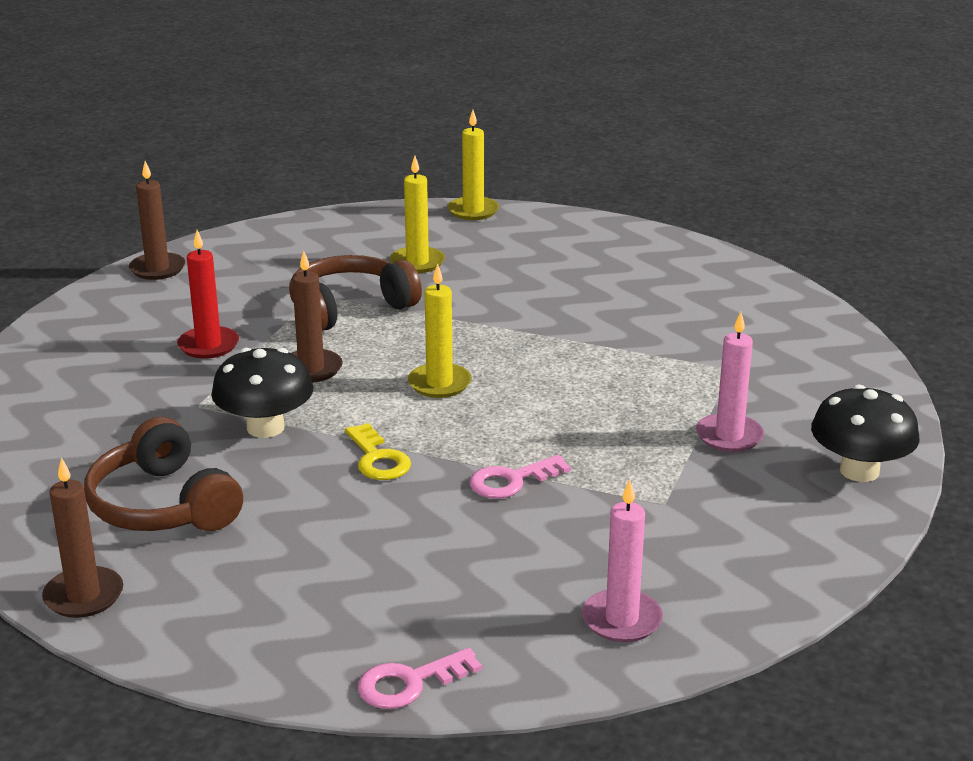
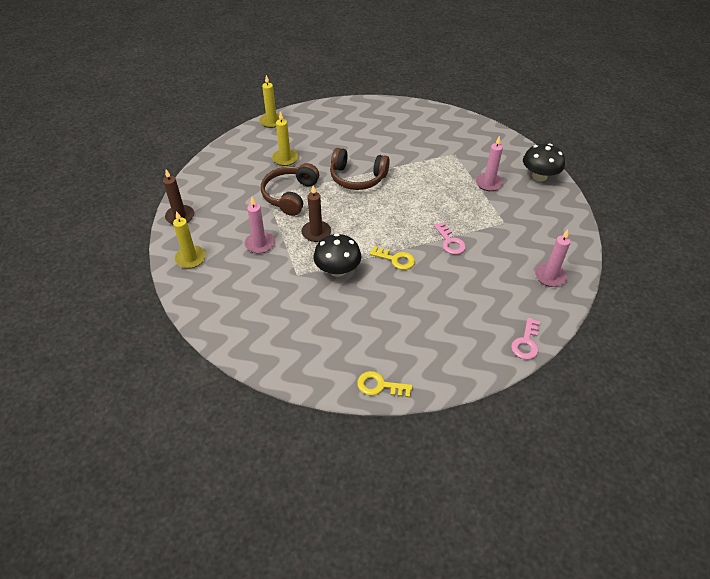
camera: 40 degrees left, 20 degrees up
brown candle [42,457,123,618] -> yellow key [357,371,412,398]
brown headphones [84,417,243,531] -> brown headphones moved to [330,148,390,190]
red candle [177,230,239,359] -> pink candle [245,197,275,254]
yellow candle [408,264,472,398] -> yellow candle moved to [173,211,206,269]
pink key [469,455,571,499] -> pink key turned 45 degrees counterclockwise [434,222,466,255]

